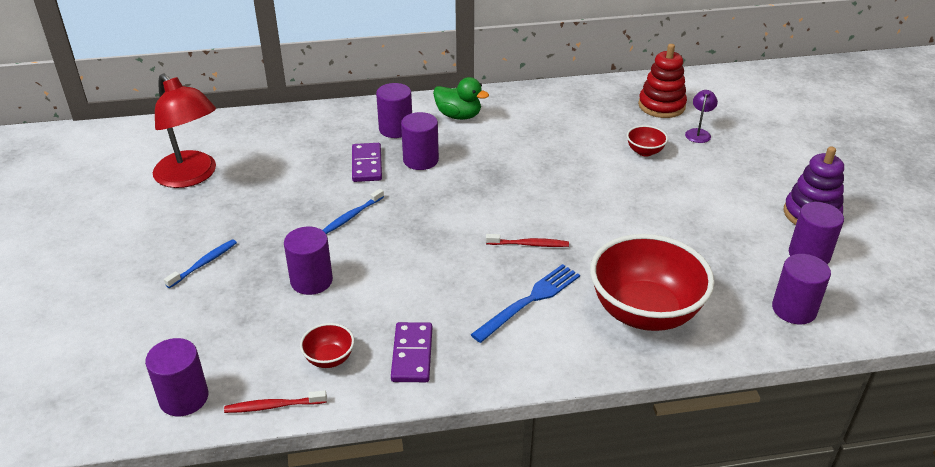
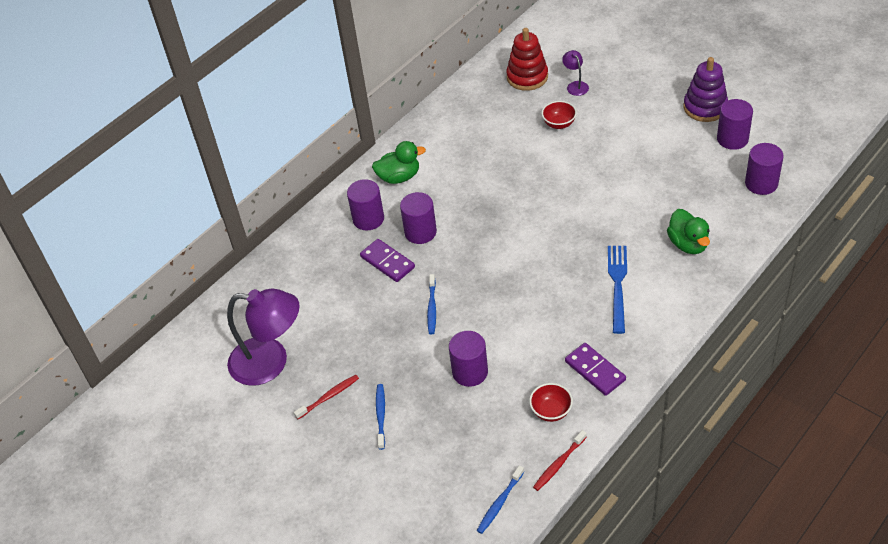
camera: 35 degrees left, 10 degrees up
purple cylinder [145,338,208,416] -> blue toothbrush [477,465,524,534]
red lamp [153,74,216,188] -> purple lamp [227,288,300,386]
red toothbrush [486,234,569,247] -> red toothbrush moved to [294,375,359,419]
red bowl [590,234,715,331] -> green duck [667,209,710,254]

